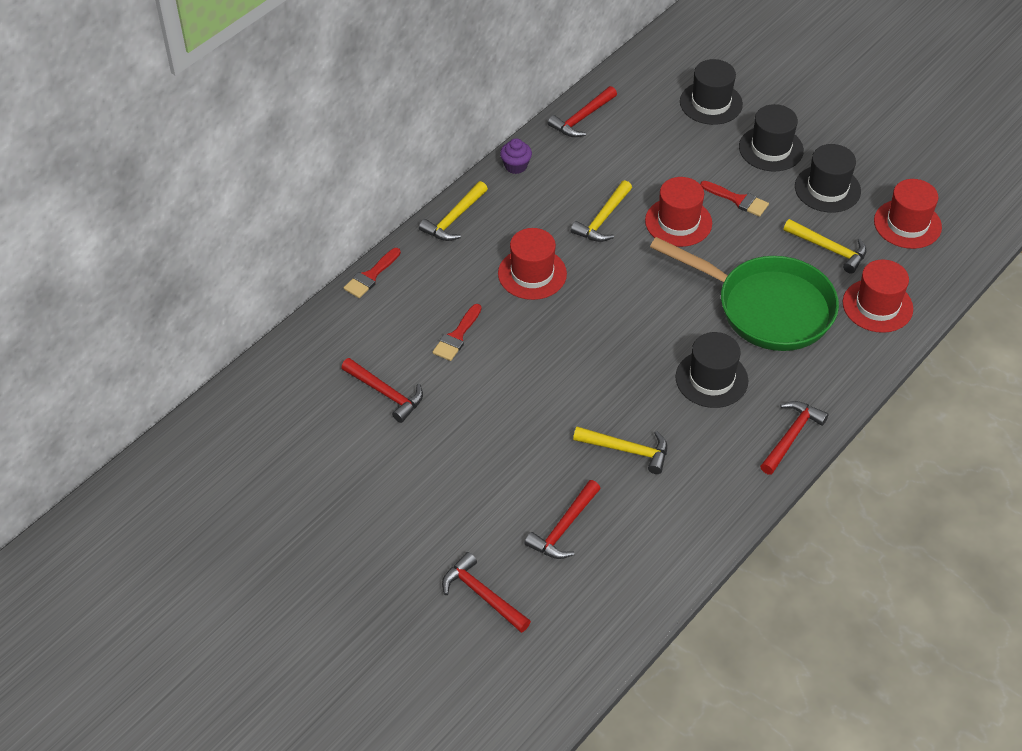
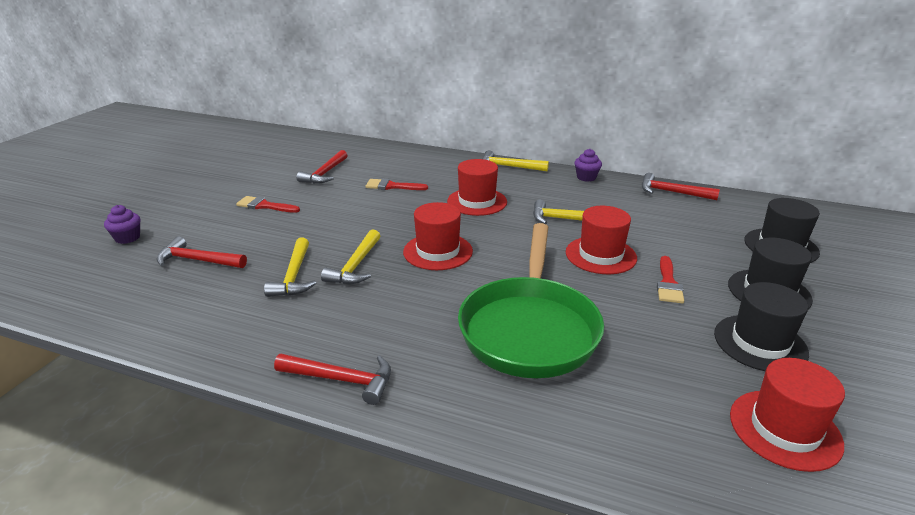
camera: 70 degrees right, 20 degrees down
red brush [344,248,401,298] -> red brush moved to [236,196,300,213]
red hammer [442,552,531,633] -> purple cupcake [104,205,141,244]
black hat [675,332,748,408] -> none
yellow hammer [784,219,867,274] -> yellow hammer moved to [321,229,380,284]
red hat [843,260,913,333] -> red hat moved to [403,202,473,270]

